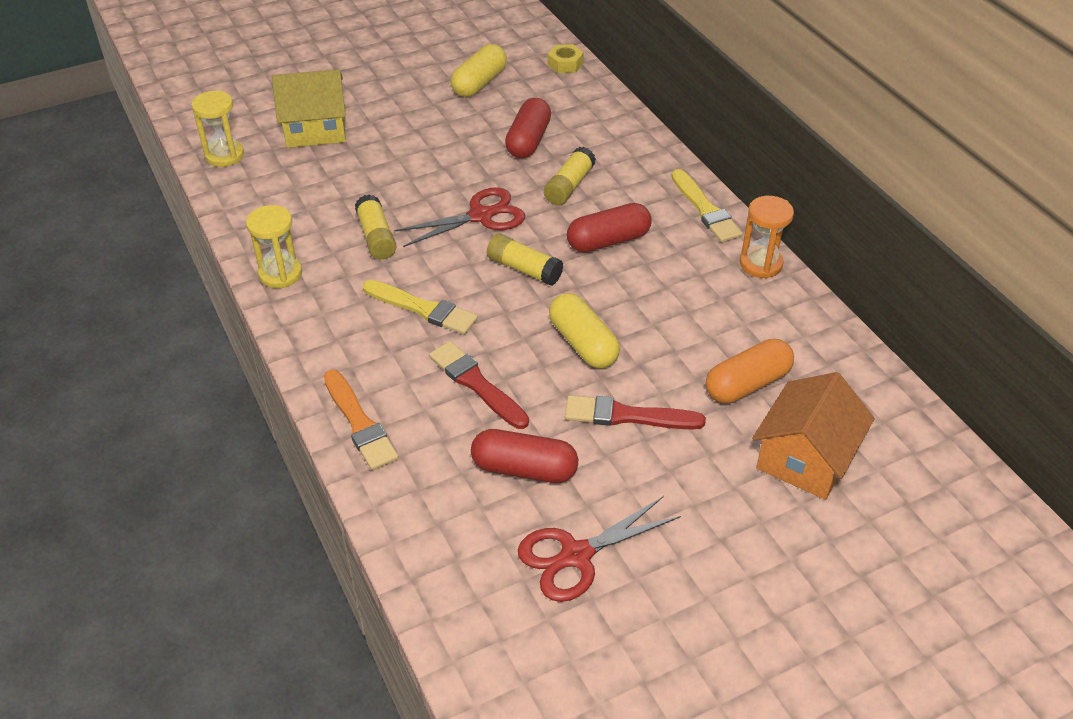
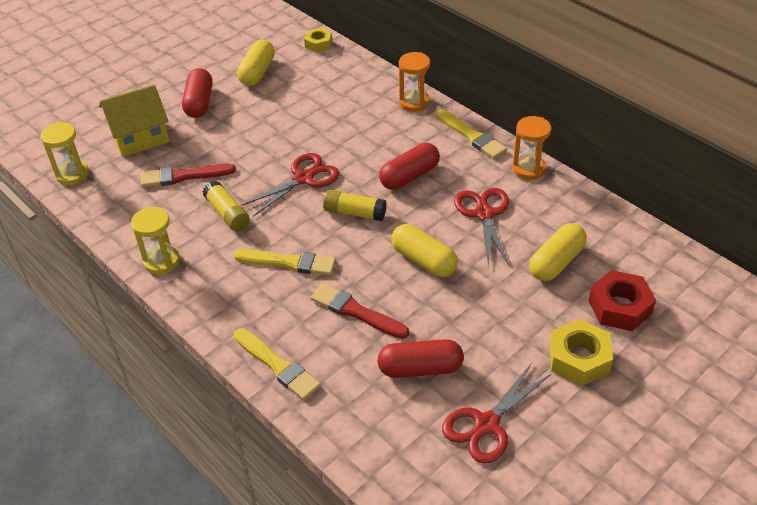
camera: 15 degrees left, 0 degrees up
orange brush [324,370,399,470] -> yellow brush [234,328,321,400]
red capsule [505,98,551,158] -> red capsule moved to [182,68,212,118]
yellow glue stick [544,147,596,205] -> none
red brush [565,395,706,429] -> red brush moved to [141,164,236,187]
orange capsule [706,339,794,403] -> yellow capsule [529,223,587,281]
orange house [752,372,875,500] -> red nut [589,270,656,331]
none -> orange hourglass [399,52,430,112]
none -> red scissors [454,188,509,267]
none -> yellow nut [549,319,613,386]

